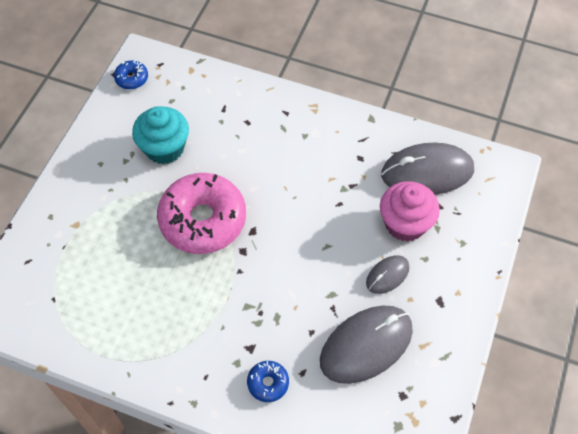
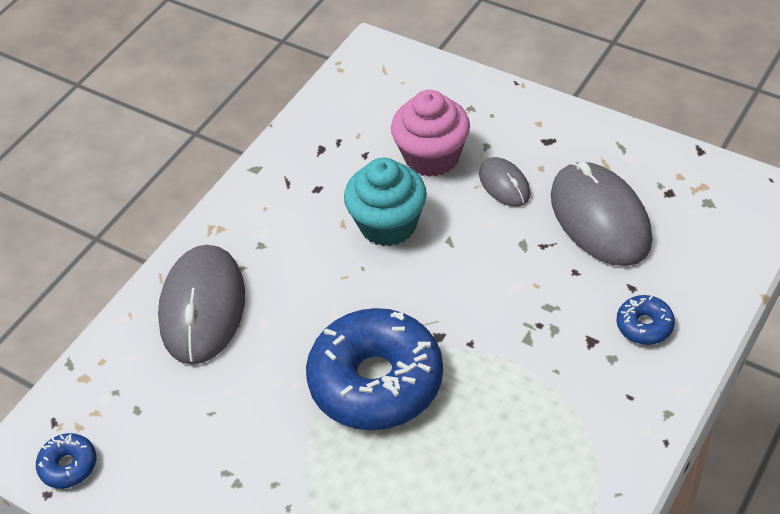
camera: 75 degrees left, 10 degrees down
turquoise cupcake [132,106,189,164] -> turquoise cupcake moved to [344,157,427,246]
pink donut [157,173,246,254] -> blue donut [306,308,443,430]
grey mouse [381,143,474,195] -> grey mouse moved to [158,245,245,365]

